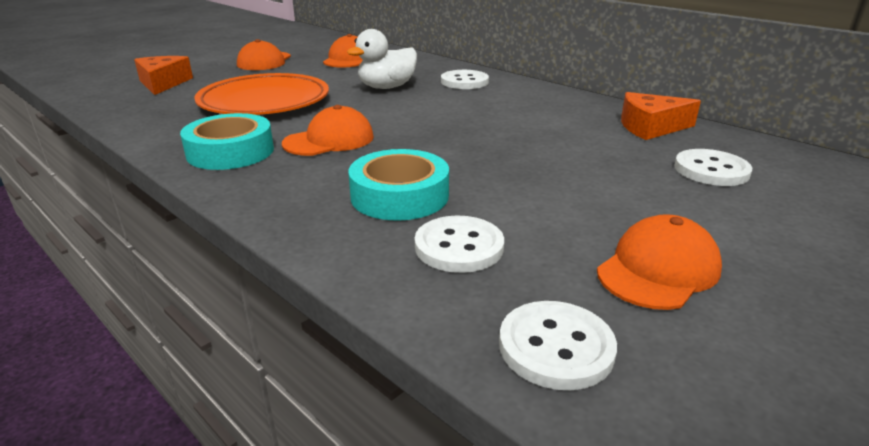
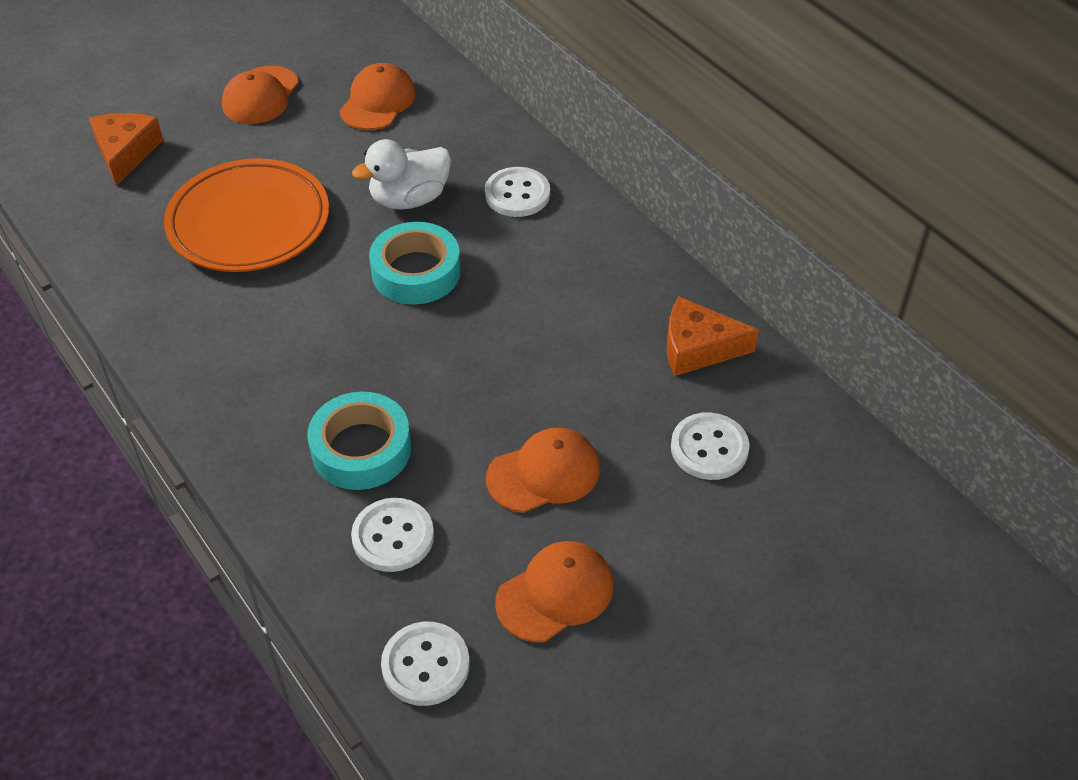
camera: 10 degrees right, 20 degrees up
turquoise tape [180,113,274,170] -> turquoise tape moved to [369,222,461,305]
orange cap [282,105,374,156] -> orange cap moved to [486,428,600,513]

